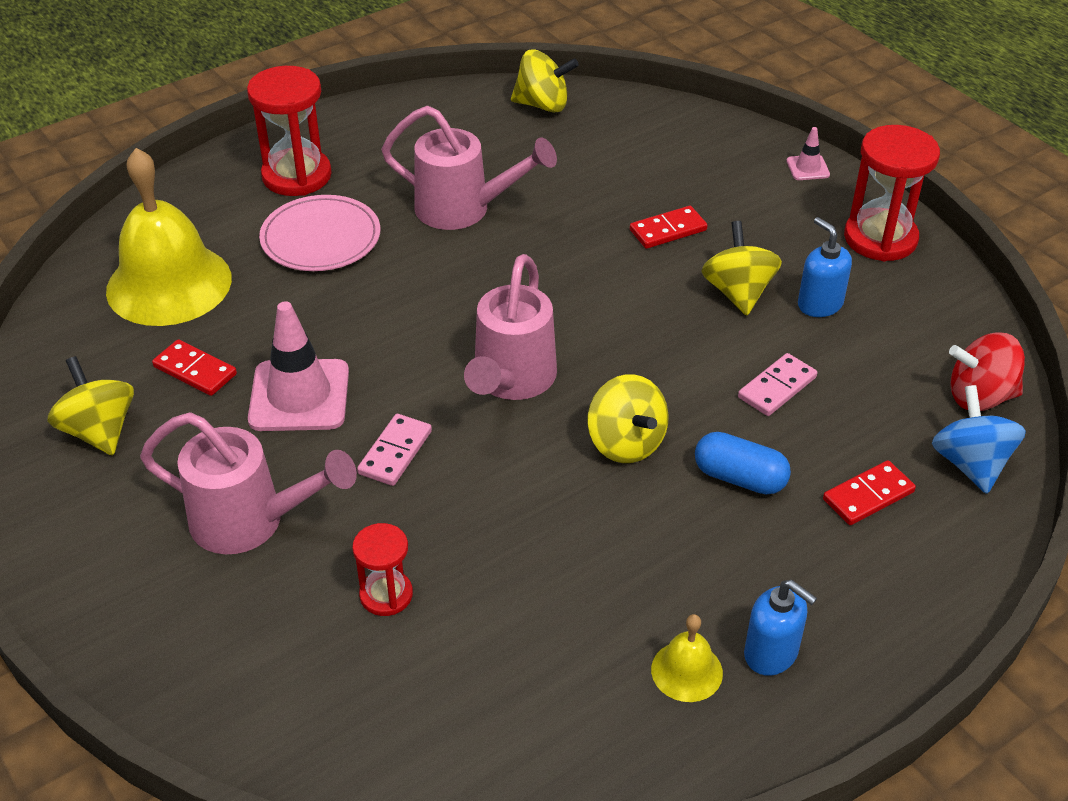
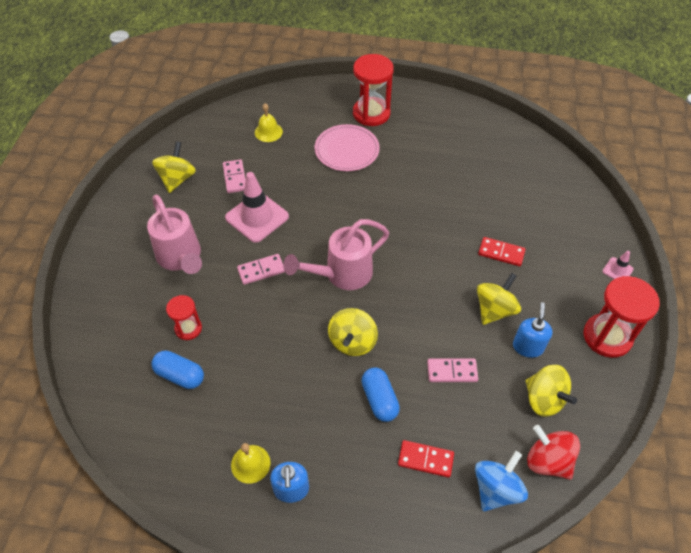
camera: 45 degrees right, 10 degrees up
yellow bell [106,148,232,326] -> yellow bell [255,103,283,142], size x0.45
red domino [152,339,237,396] -> pink domino [223,159,246,193]
pink watering can [381,106,557,230] -> none
yellow spinning top [511,49,579,113] -> yellow spinning top moved to [526,365,577,417]
none -> blue capsule [151,351,204,389]

